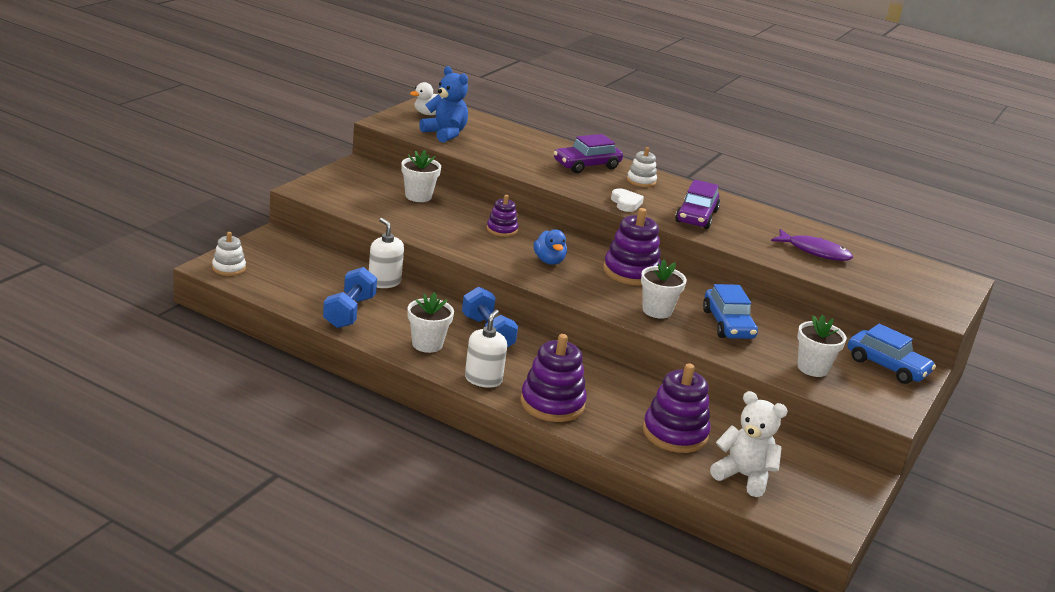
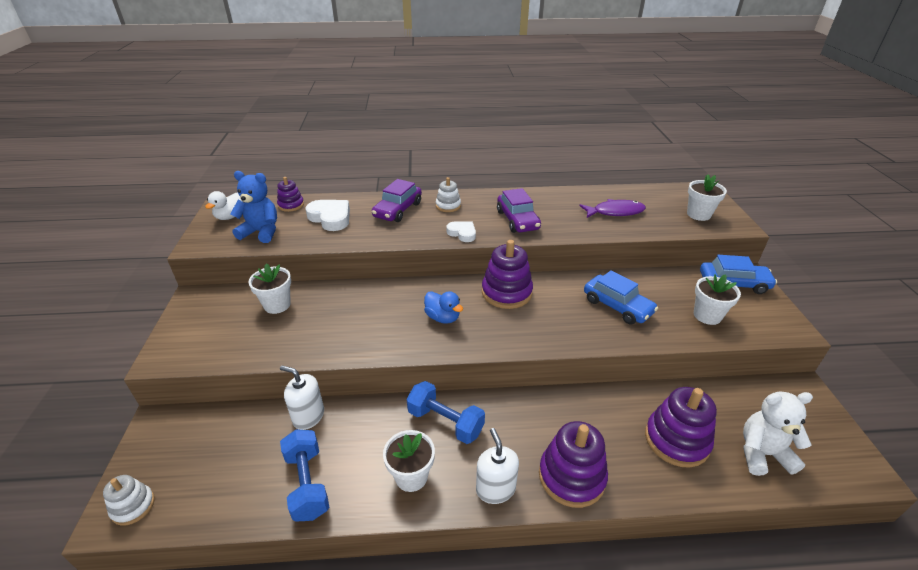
camera: 30 degrees left, 10 degrees up
purple stacking toy [487,195,518,237] -> purple stacking toy moved to [277,177,304,212]
white flower pot [641,259,687,319] -> white flower pot moved to [687,175,727,221]
none -> white heart [306,200,350,231]

